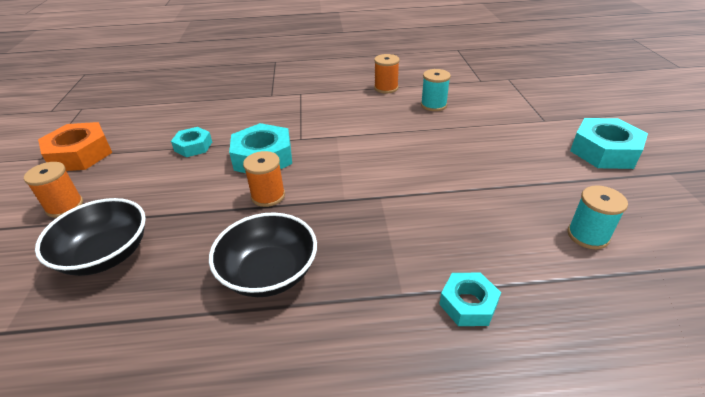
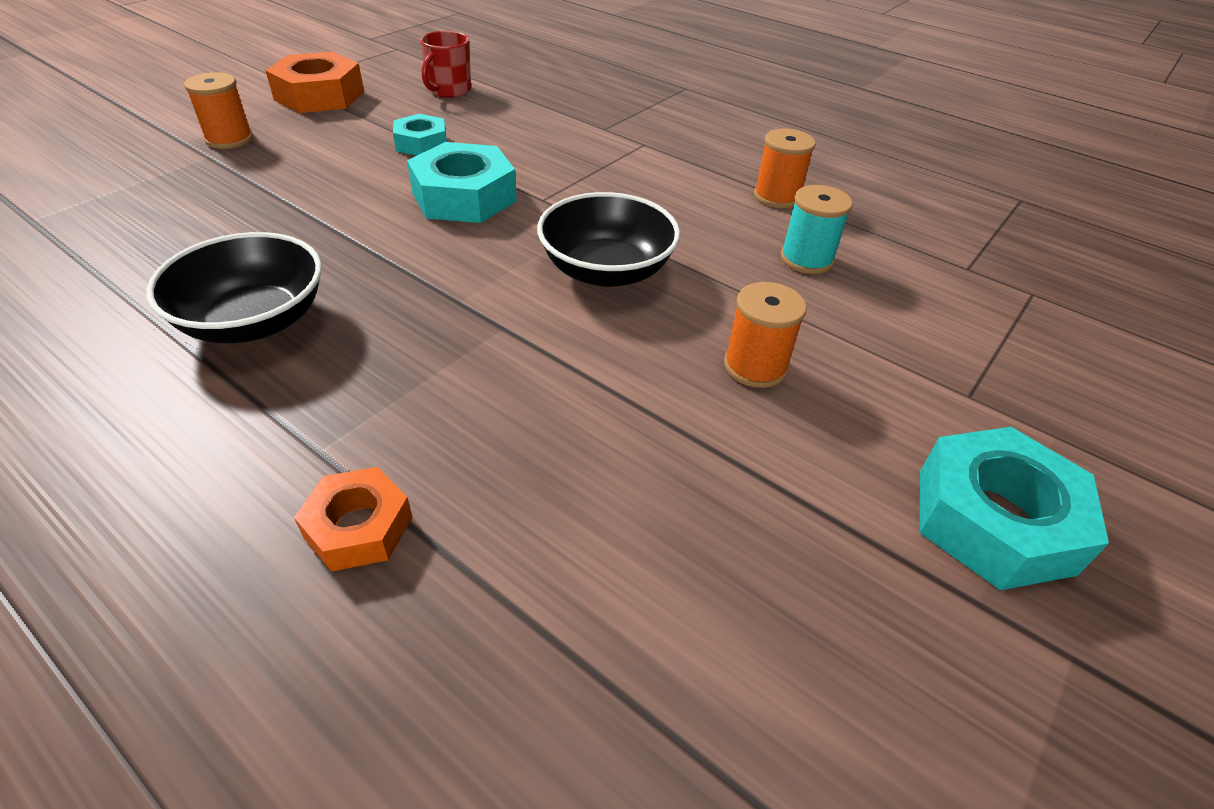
camera: 40 degrees right, 5 degrees up
black bowl [35,198,146,276] -> black bowl moved to [537,192,680,287]
orange spool [243,151,285,207] -> orange spool moved to [724,282,807,388]
turquoise nut [439,273,501,326] -> orange nut [294,467,413,572]
turquoise spool [568,185,628,249] -> none
none -> red mug [420,31,471,98]

